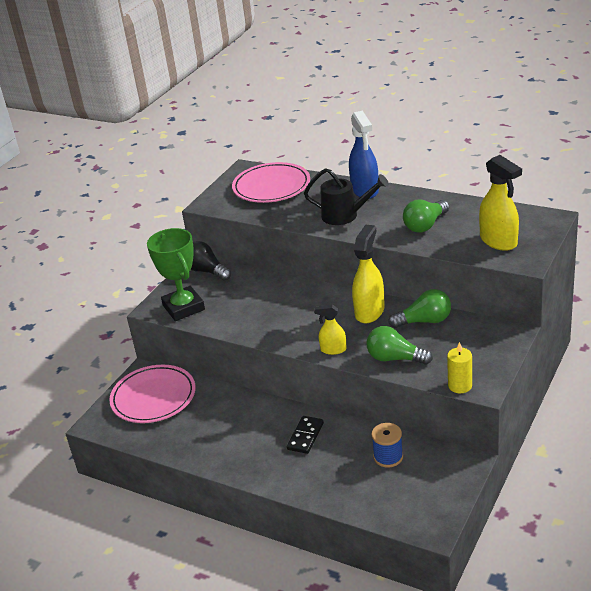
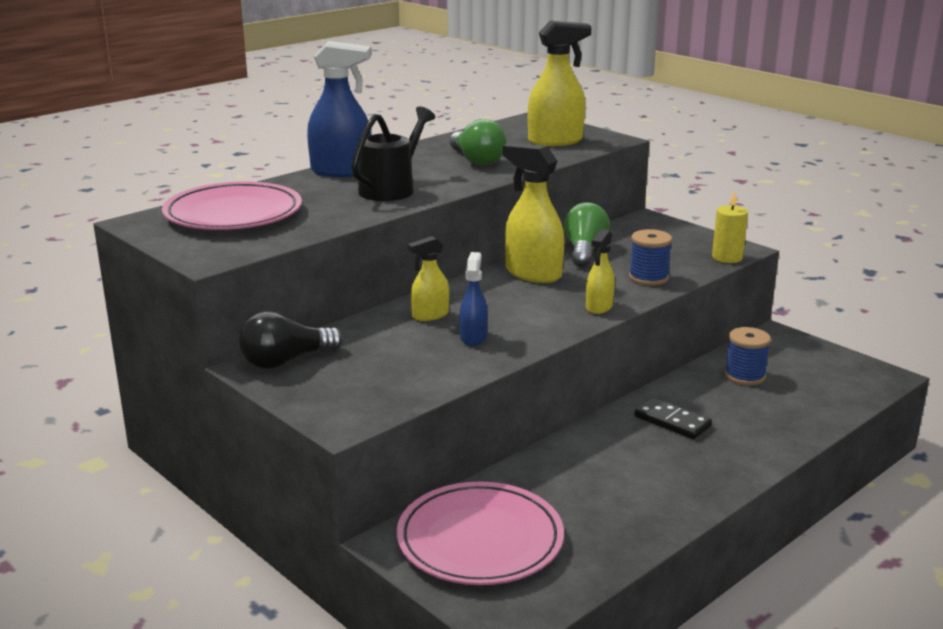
camera: 75 degrees left, 10 degrees down
green trophy [147,228,205,321] -> none
green light bulb [366,326,433,365] -> blue spool [629,229,672,286]
none -> yellow spray bottle [408,236,449,321]
none -> blue spray bottle [459,252,488,346]

